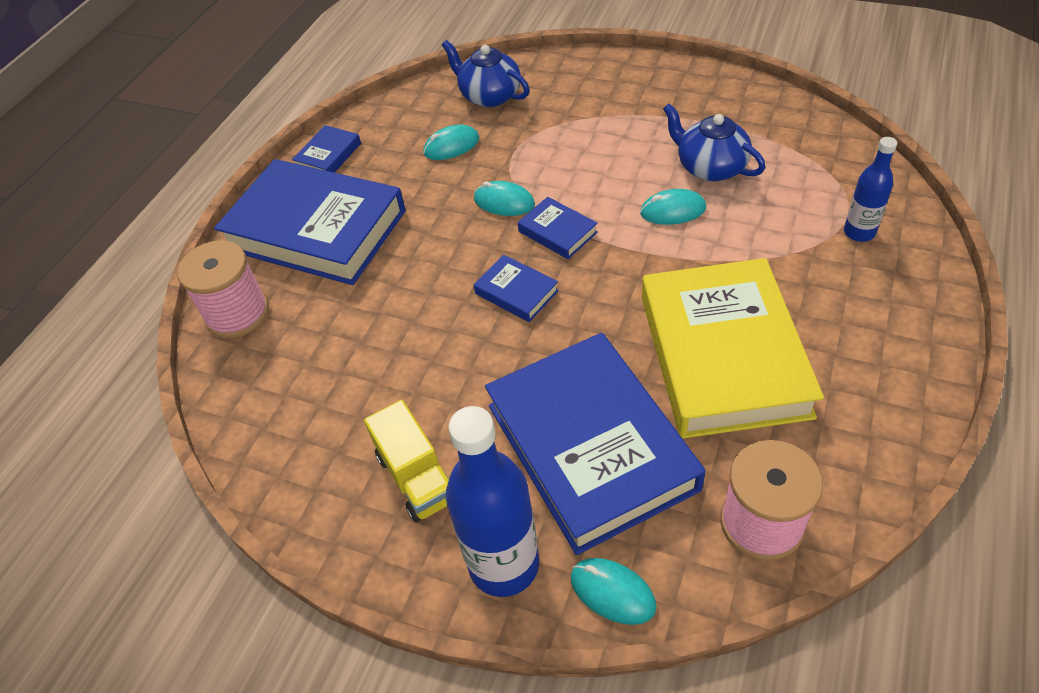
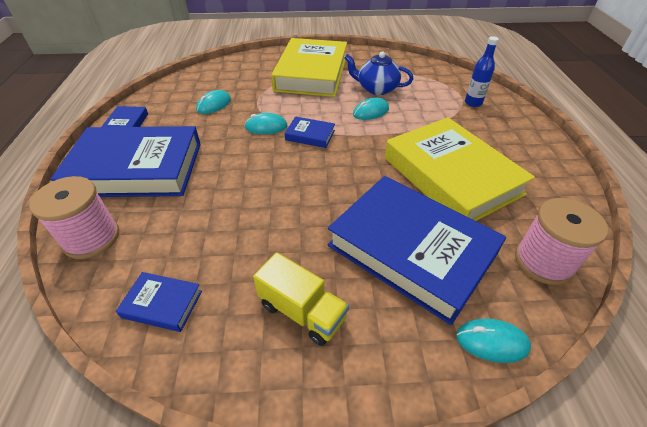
camera: 30 degrees left, 5 degrees down
blue teapot [442,40,530,107] -> none
blue bottle [446,406,539,597] -> none
blue book [474,255,559,322] -> blue book moved to [116,272,202,332]
none -> yellow book [271,38,347,97]

